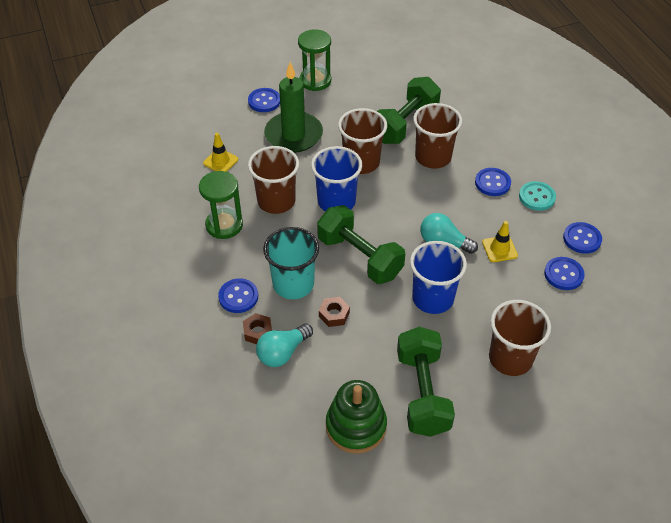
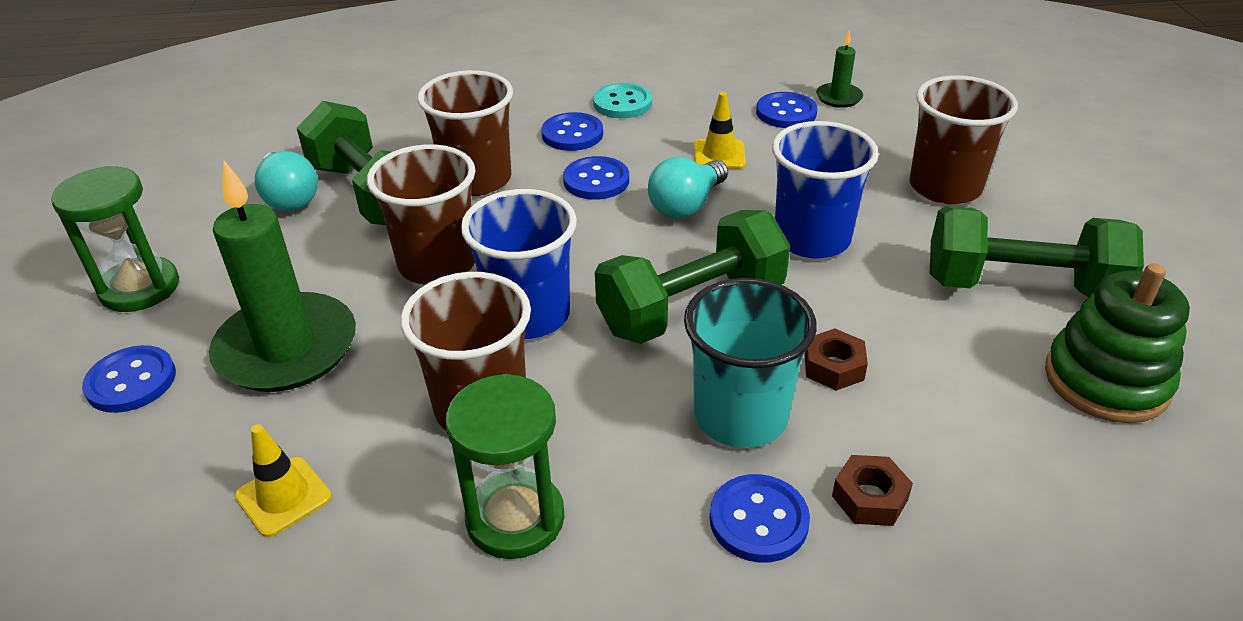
camera: 75 degrees left, 10 degrees down
turquoise light bulb [256,324,313,367] -> turquoise light bulb moved to [255,151,318,211]
blue button [563,222,602,254] -> blue button moved to [563,156,629,200]
none -> green candle [816,31,863,108]

